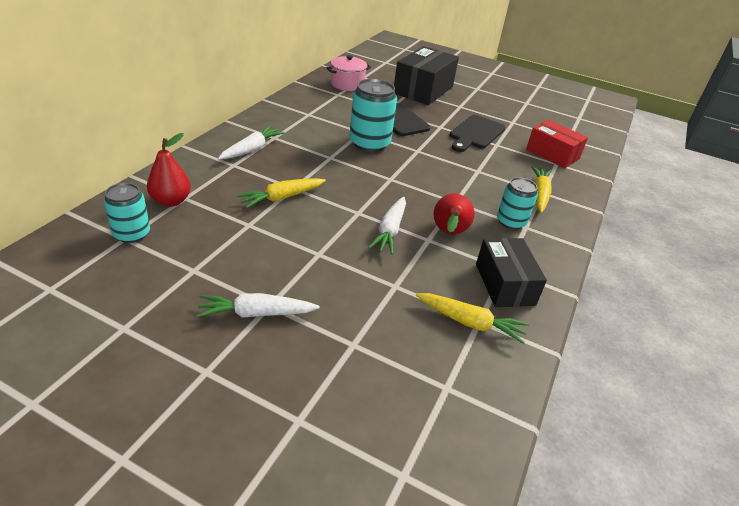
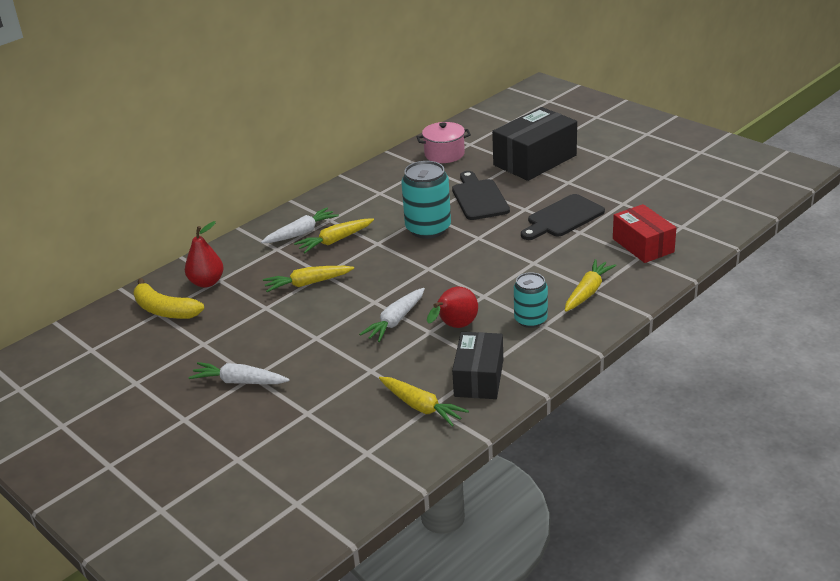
camera: 25 degrees right, 5 degrees down
turquoise can [104,183,150,243] -> yellow banana [134,278,204,319]
none -> yellow carrot [294,219,374,253]

